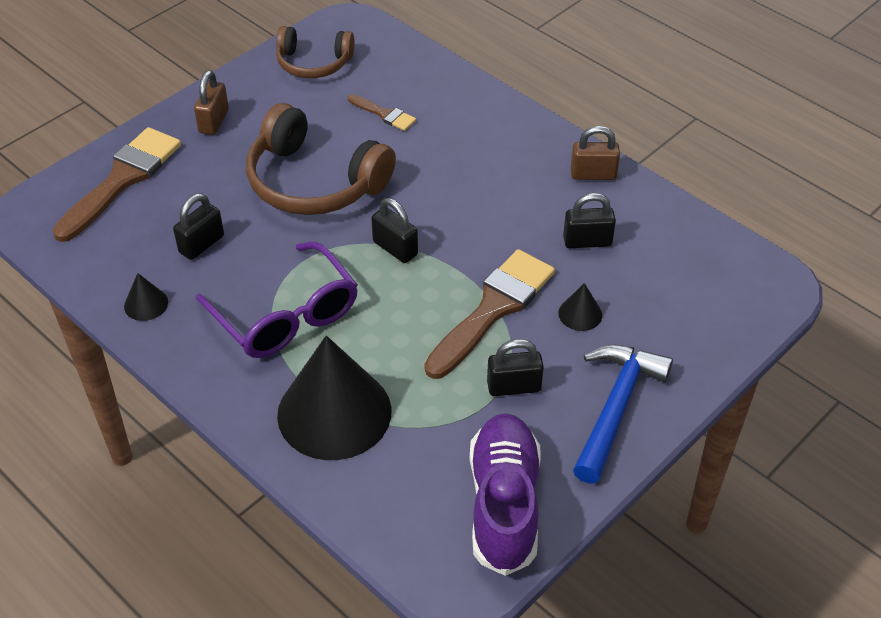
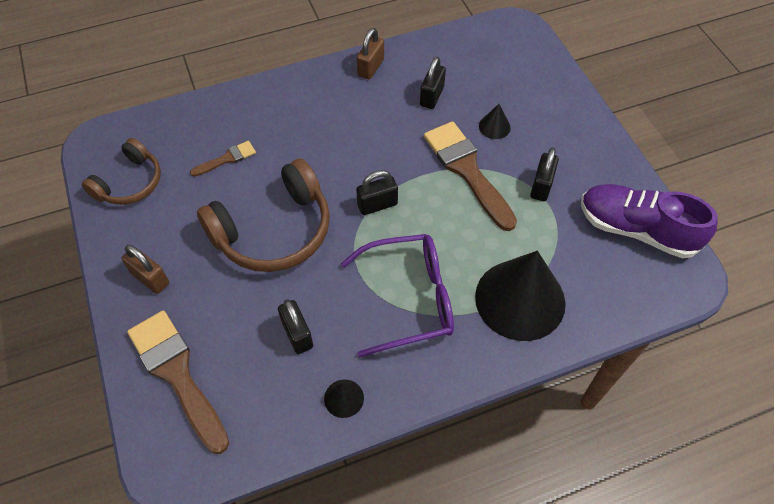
camera: 65 degrees left, 10 degrees up
blue hammer [573,345,673,484] -> none

